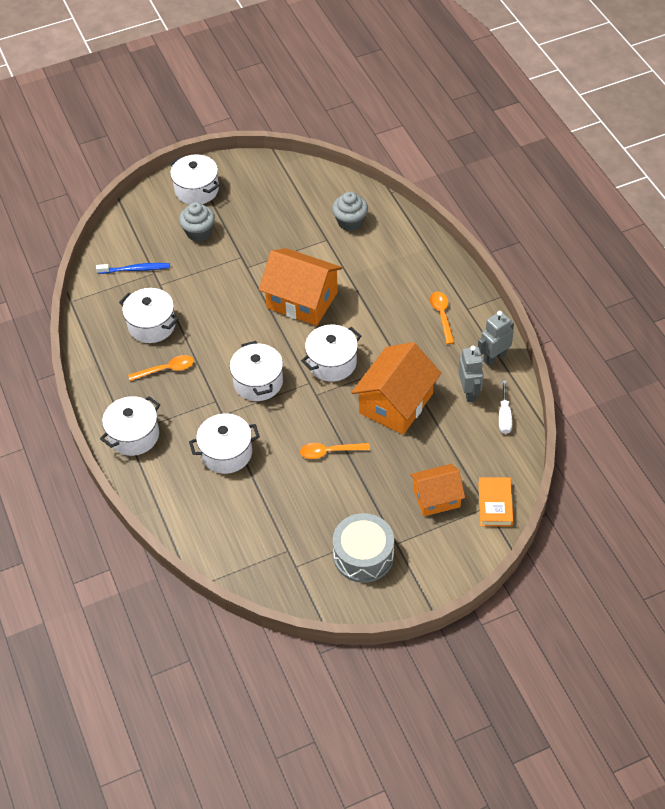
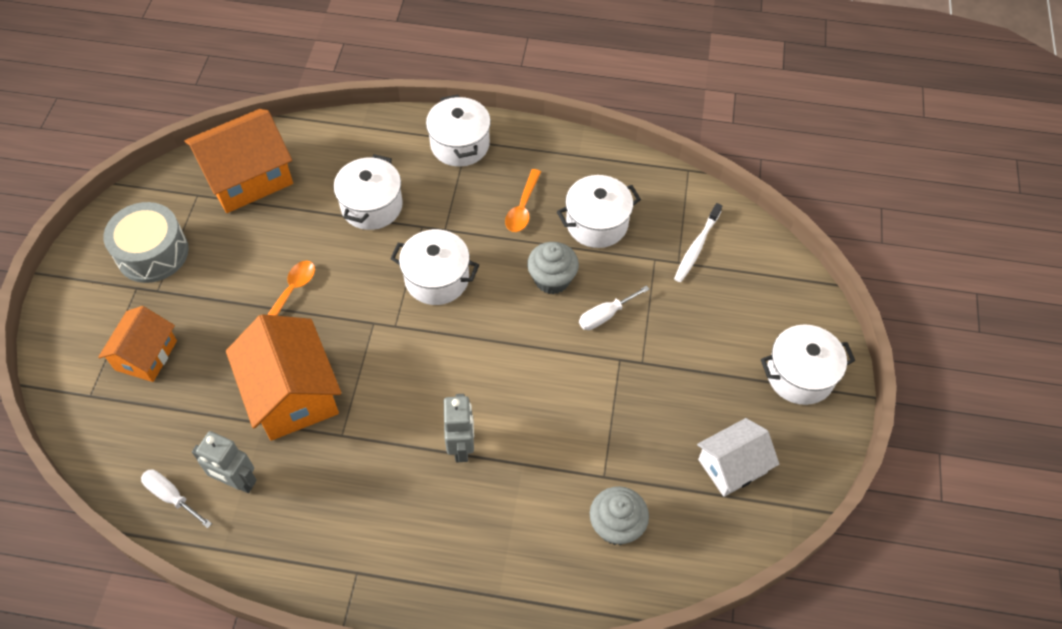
camera: 120 degrees right, 5 degrees up
blue toothbrush [96,263,170,274] -> white toothbrush [674,203,722,282]
grey cupcake [179,202,215,242] -> grey cupcake moved to [527,242,579,294]
orange house [259,248,342,326] -> orange house moved to [184,109,293,213]
white pot [301,325,361,382] -> none
orange spoon [430,292,455,344] -> none
grey robot [478,311,514,366] -> grey robot moved to [444,394,474,462]
orange book [479,477,513,527] -> none
none -> white screwdriver [579,285,650,330]
none -> white house [697,418,779,497]

